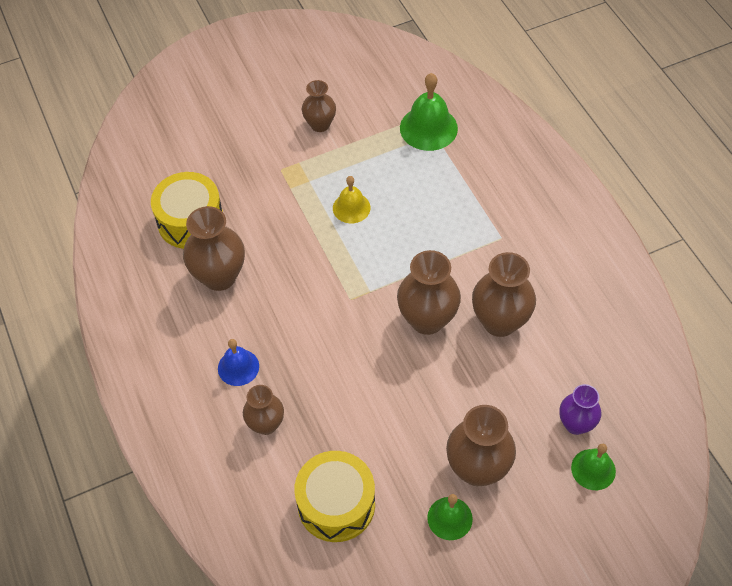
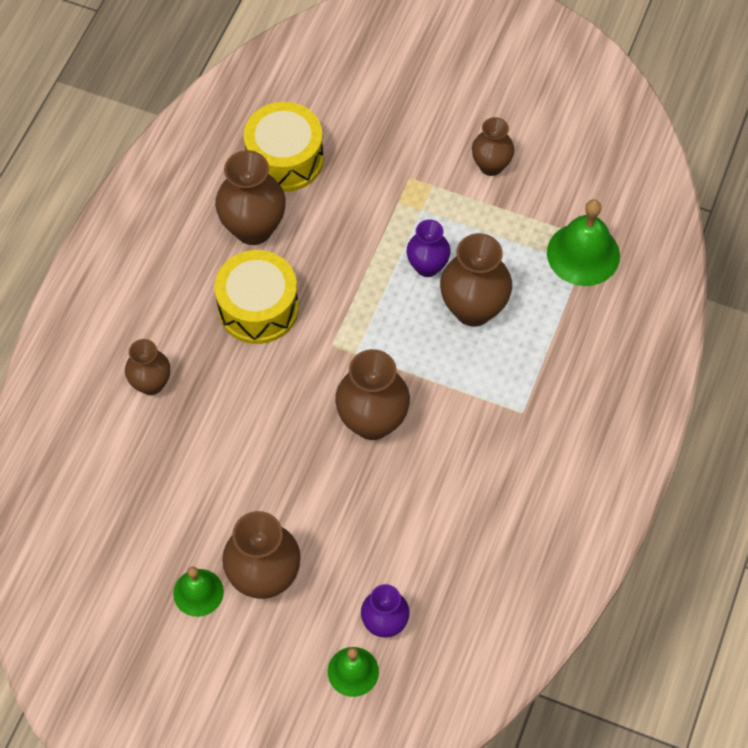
camera: 45 degrees right, 5 degrees up
blue bell [218,339,259,386] -> none
yellow drum [294,451,375,542] -> yellow drum moved to [214,250,299,344]
yellow bell [333,176,371,223] -> purple vase [407,219,451,277]
brown vase [472,252,536,337] -> brown vase moved to [440,233,512,327]

